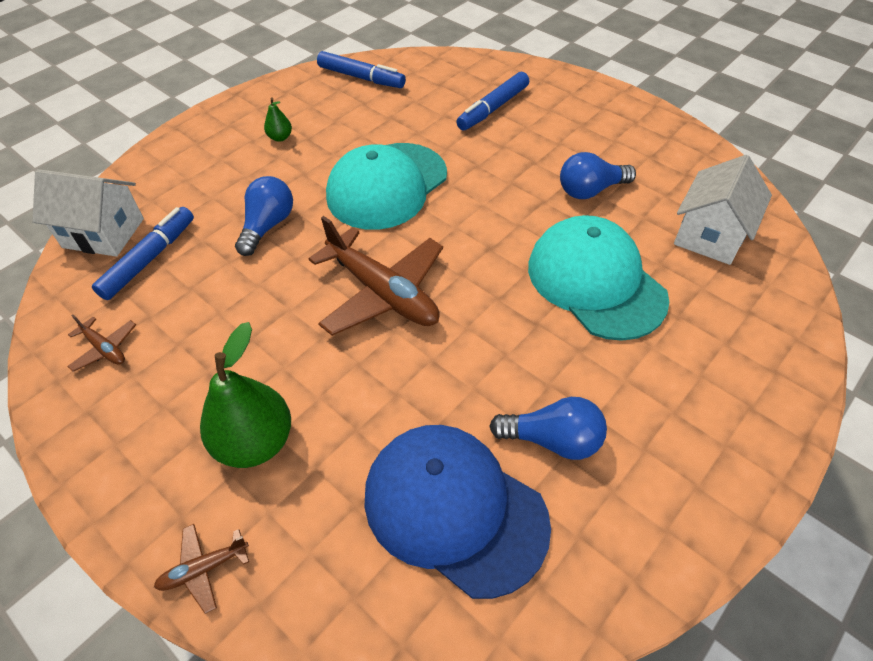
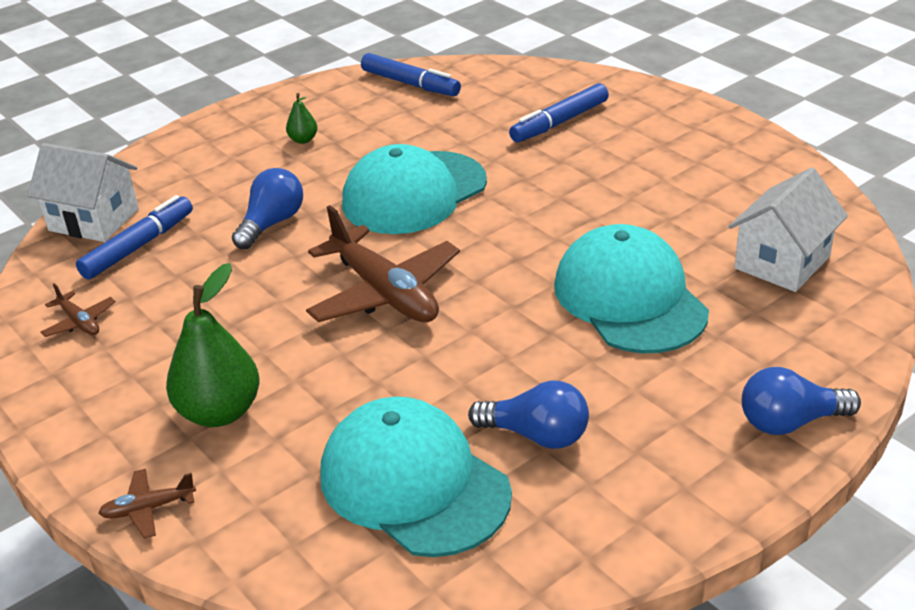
camera: 10 degrees right, 15 degrees down
blue cap [364,425,551,599] -> turquoise cap [320,397,512,557]
blue light bulb [560,152,636,199] -> blue light bulb moved to [742,367,861,435]

